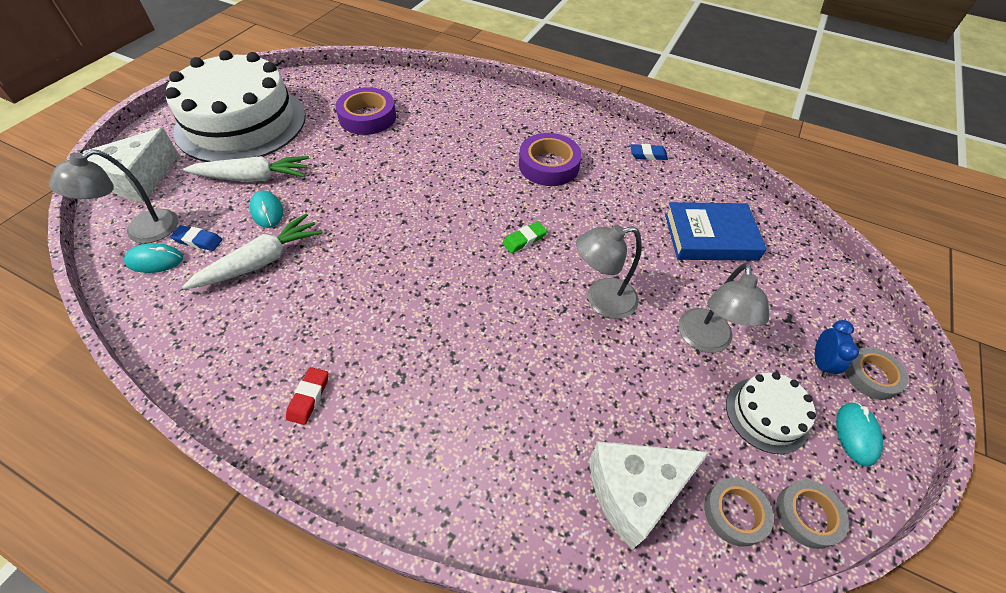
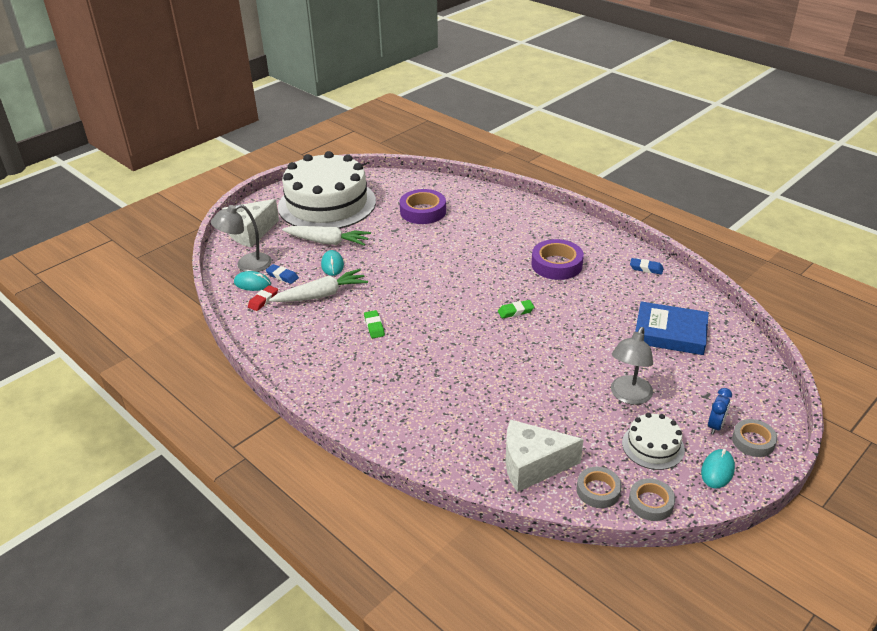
camera: 20 degrees right, 15 degrees down
red eraser [286,367,328,425] -> red eraser moved to [248,285,278,311]
grey lamp [576,225,642,319] -> none
none -> green eraser [364,310,385,338]

